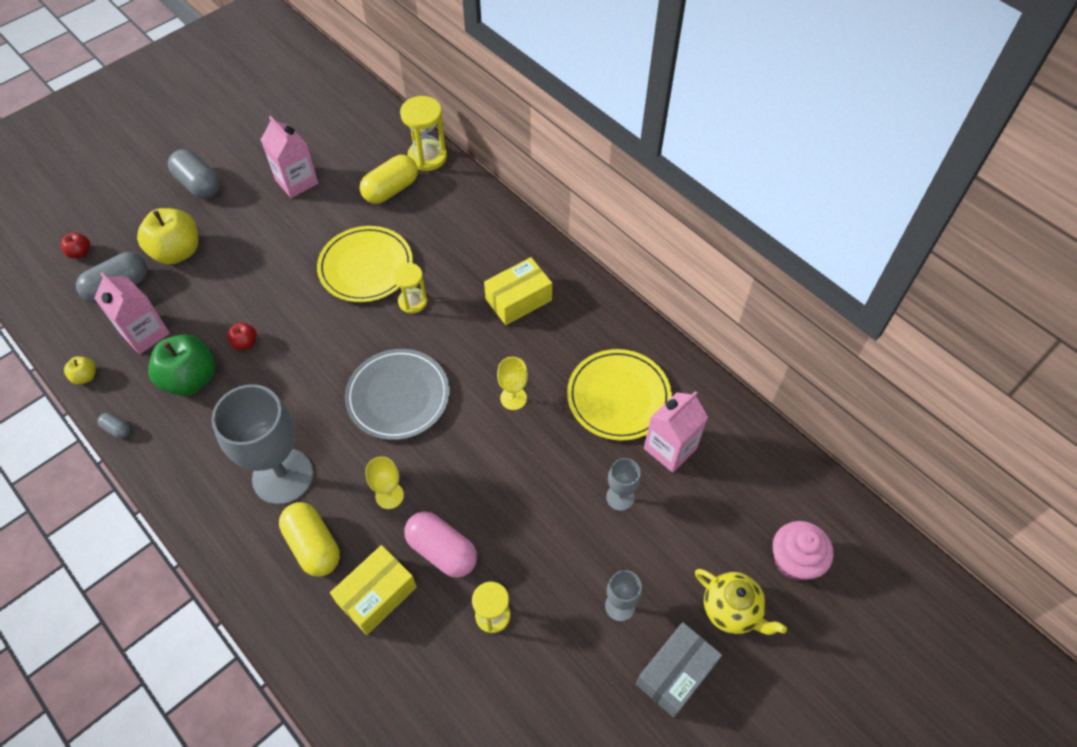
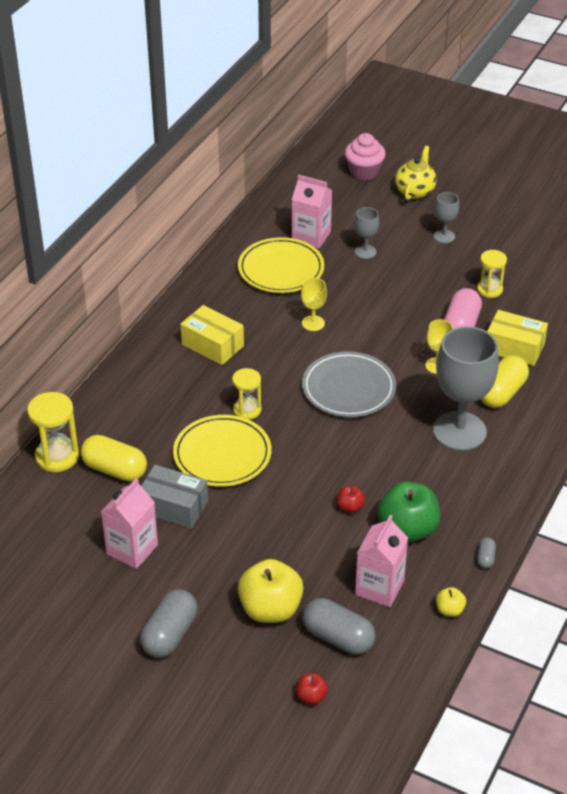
camera: 110 degrees left, 15 degrees down
grey box [636,622,722,718] -> grey box moved to [141,465,208,529]

